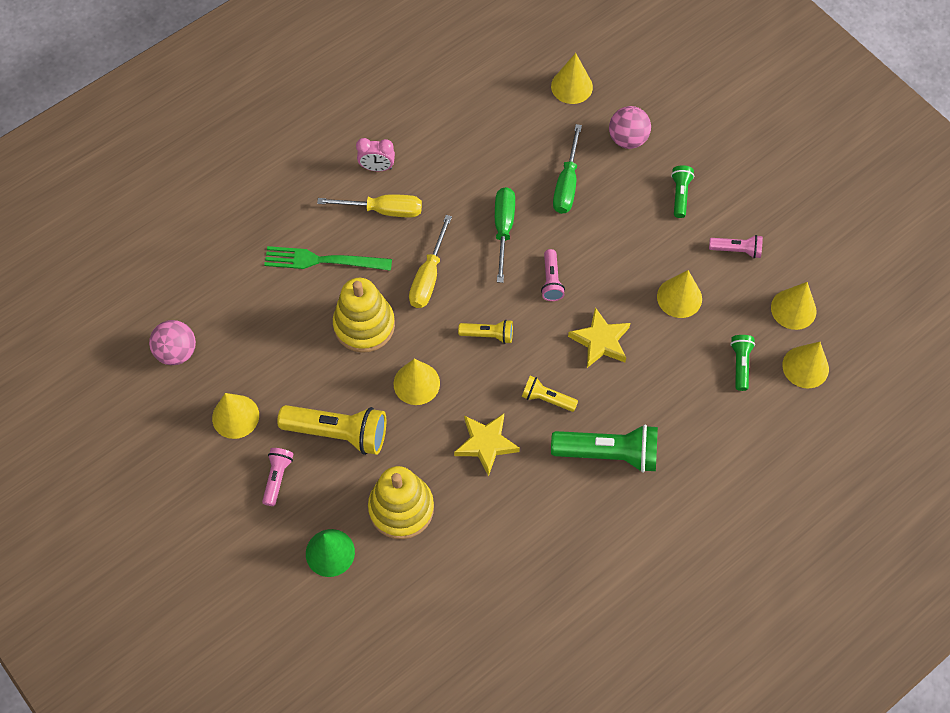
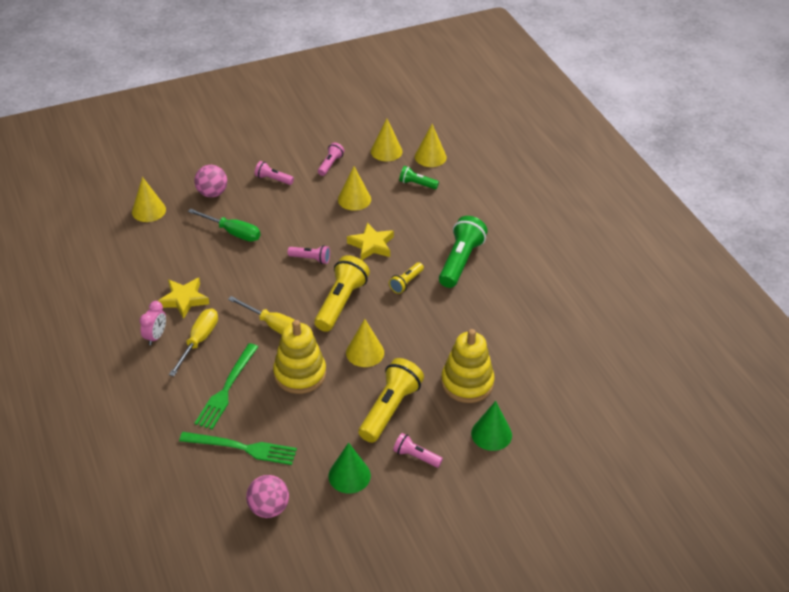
camera: 75 degrees left, 20 degrees down
yellow cone [212,393,259,439] -> green cone [328,443,371,494]
yellow star [454,413,520,476] -> yellow star moved to [158,278,209,319]
yellow flashlight [458,319,513,344] -> yellow flashlight [314,255,370,332], size x1.88
green screwdriver [495,187,515,283] -> none
green flashlight [671,165,694,218] -> pink flashlight [255,161,294,185]
none -> green fork [179,432,297,465]

